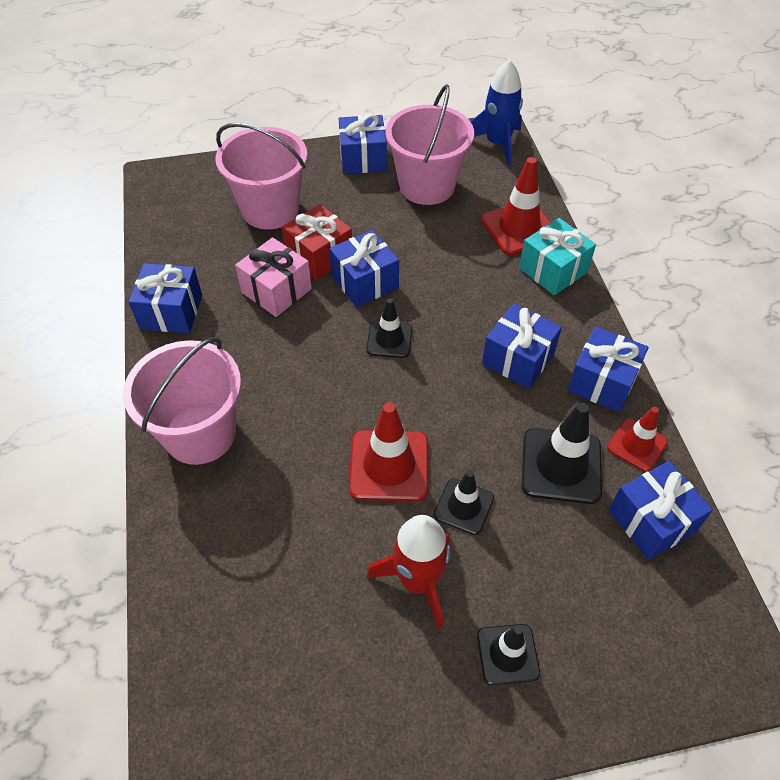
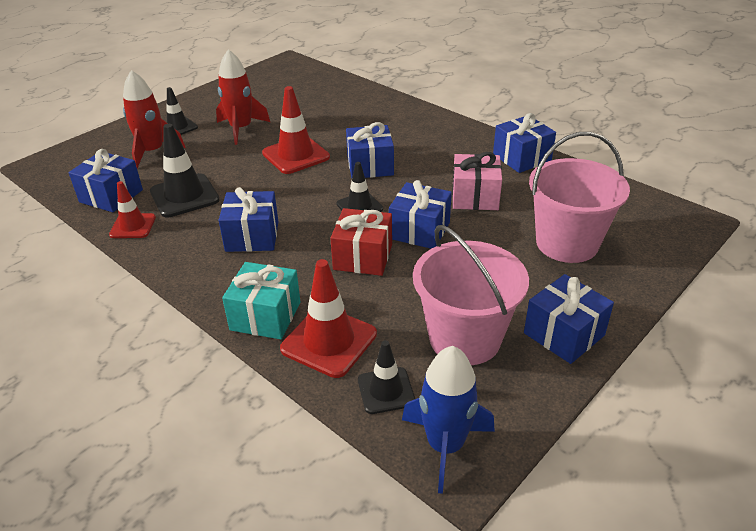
camera: 145 degrees right, 15 degrees down
pink bucket [123,337,241,465] -> none
red gift [282,204,352,280] -> red gift moved to [330,208,392,276]
black traffic cone [434,470,494,535] -> black traffic cone moved to [358,340,415,414]
blue gift [567,326,649,412] -> blue gift moved to [346,122,394,178]
none -> red rocket [123,70,186,168]

